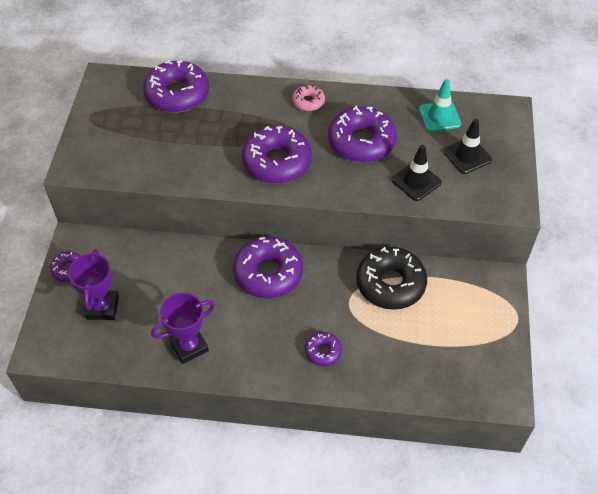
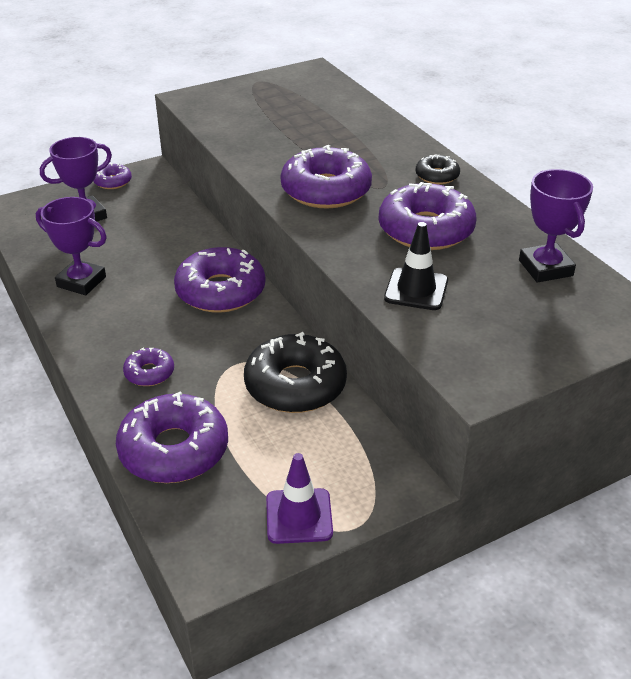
camera: 55 degrees right, 15 degrees down
purple donut [143,60,209,113] -> purple donut moved to [116,391,228,483]
pink donut [292,85,325,111] -> black donut [416,154,460,185]
turquoise traffic cone [419,79,462,132] -> purple trophy [519,169,593,283]
black traffic cone [443,119,492,174] -> none
none -> purple traffic cone [266,453,333,544]

